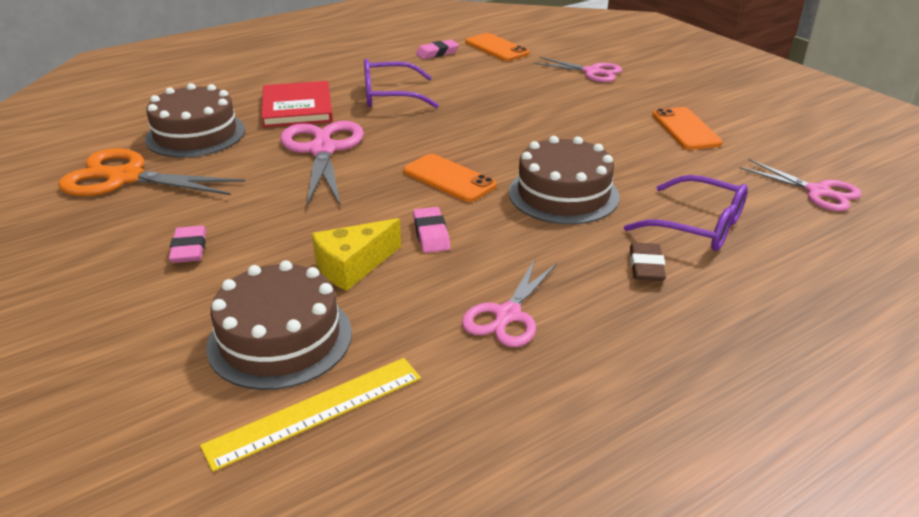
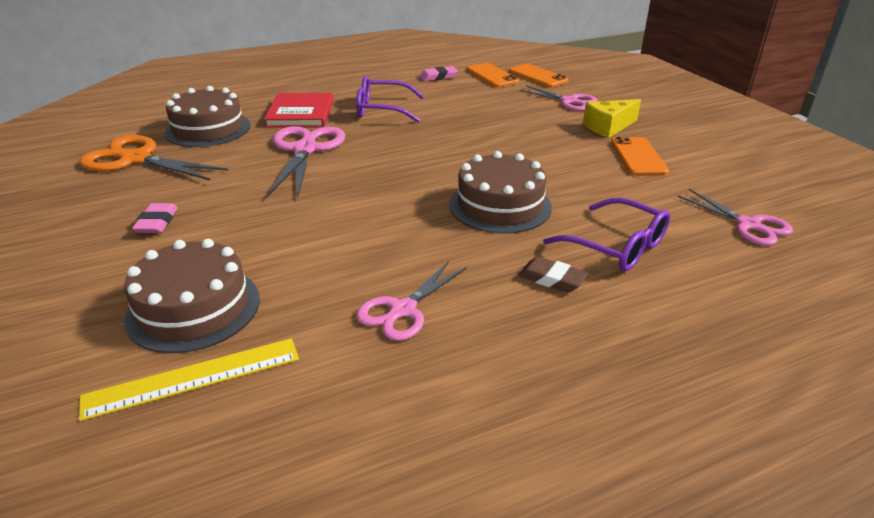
camera: 10 degrees right, 0 degrees up
yellow cheese [312,218,401,291] -> yellow cheese moved to [583,99,641,138]
orange phone [403,154,497,202] -> orange phone moved to [509,64,569,88]
pink eraser [413,207,450,253] -> none
brown eraser [630,242,666,281] -> brown eraser turned 75 degrees counterclockwise [518,257,588,293]

